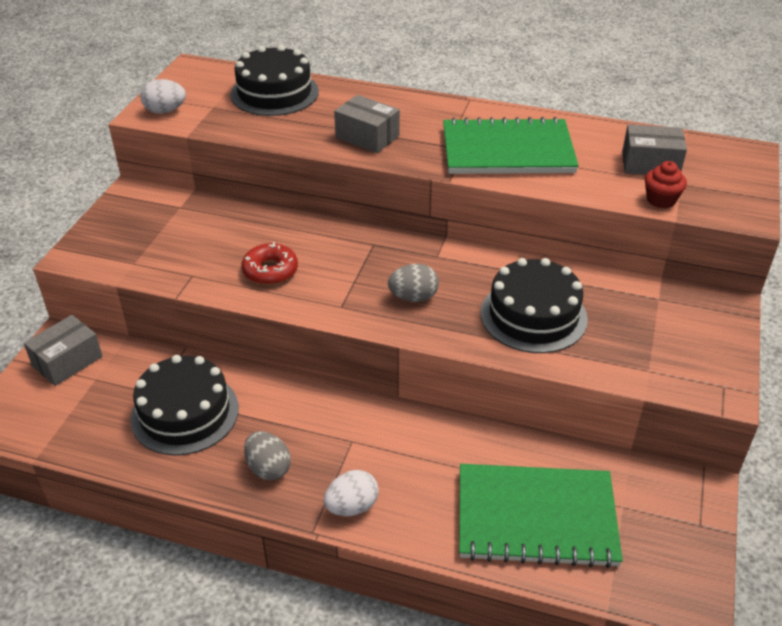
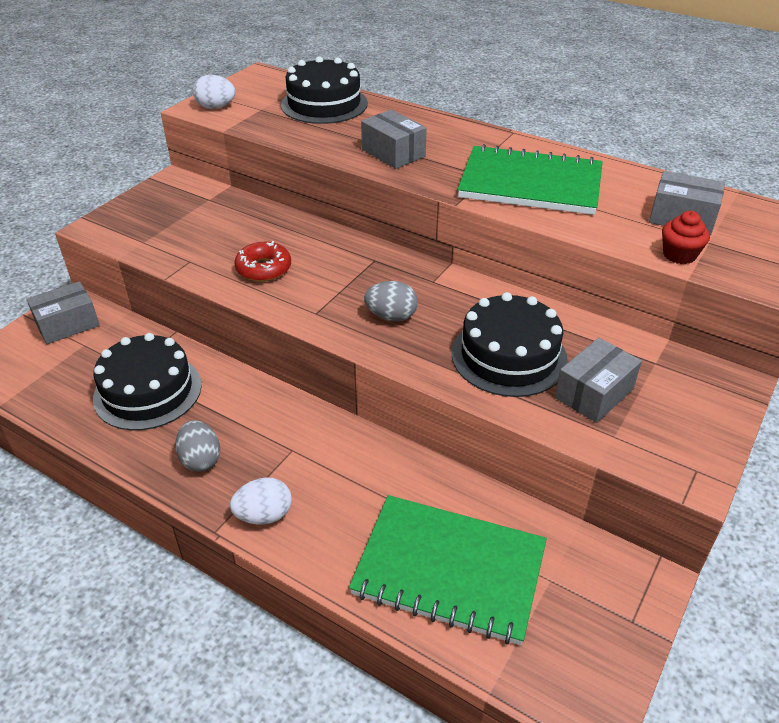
camera: 15 degrees right, 0 degrees up
none -> grey box [555,338,642,423]

